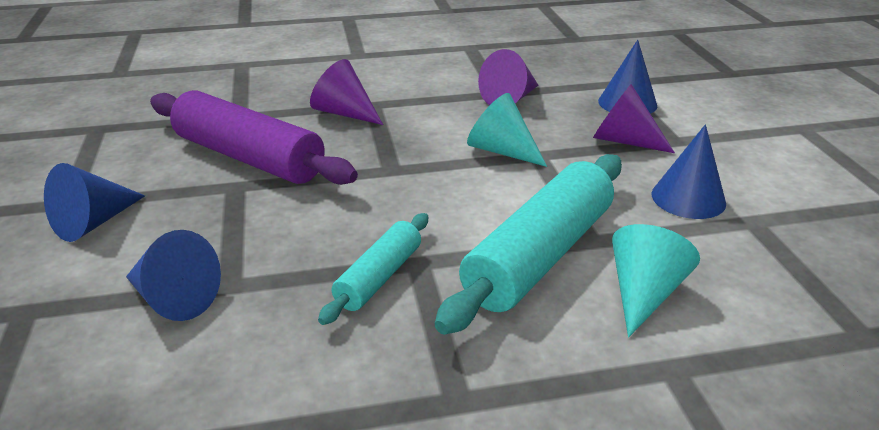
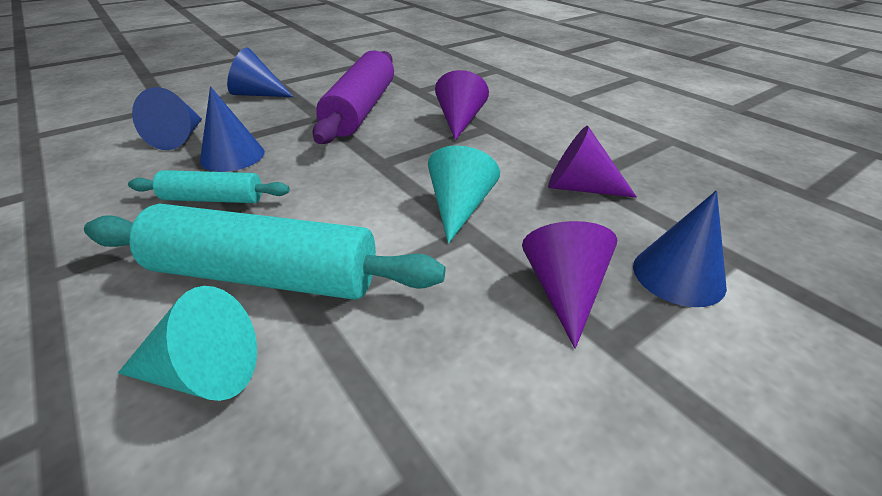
camera: 65 degrees right, 5 degrees up
blue cone [652,124,726,219] -> blue cone moved to [200,86,265,172]

